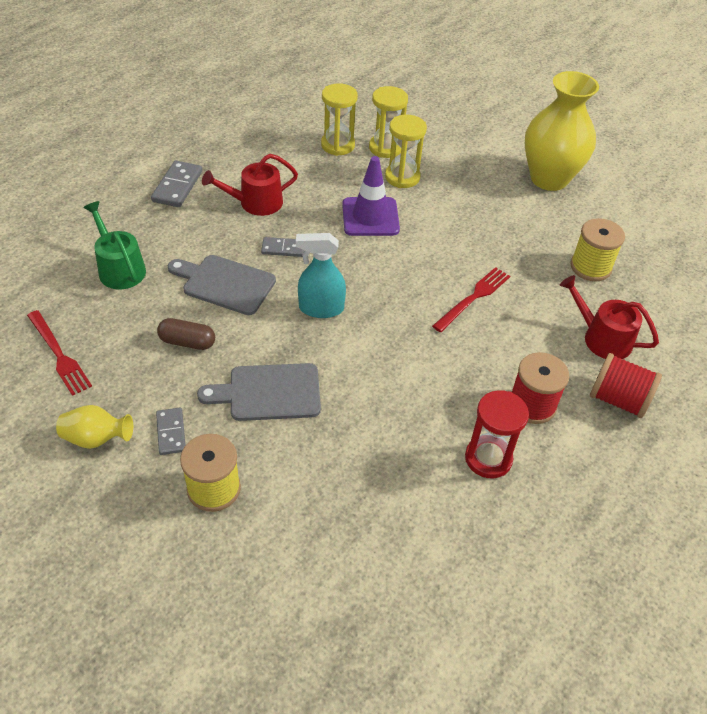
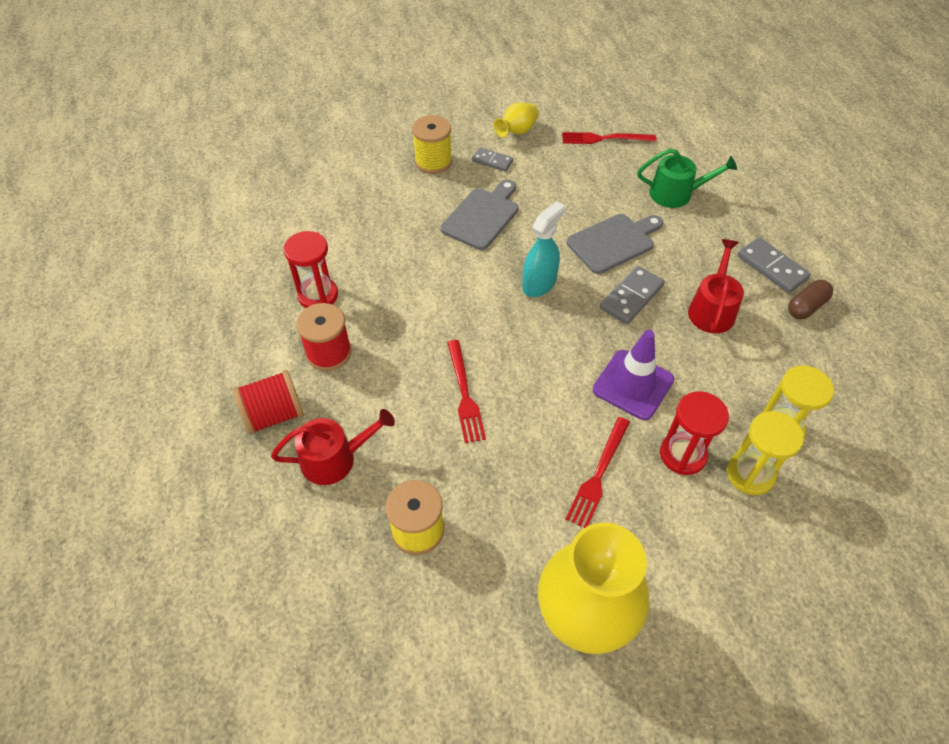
camera: 130 degrees right, 5 degrees up
brown capsule [157,318,215,350] -> brown capsule moved to [788,280,833,319]
grey domino [261,237,304,257] -> grey domino [600,266,665,324], size x1.55
yellow hourglass [385,114,427,188] -> red hourglass [660,391,729,475]
none -> red fork [566,417,630,528]

